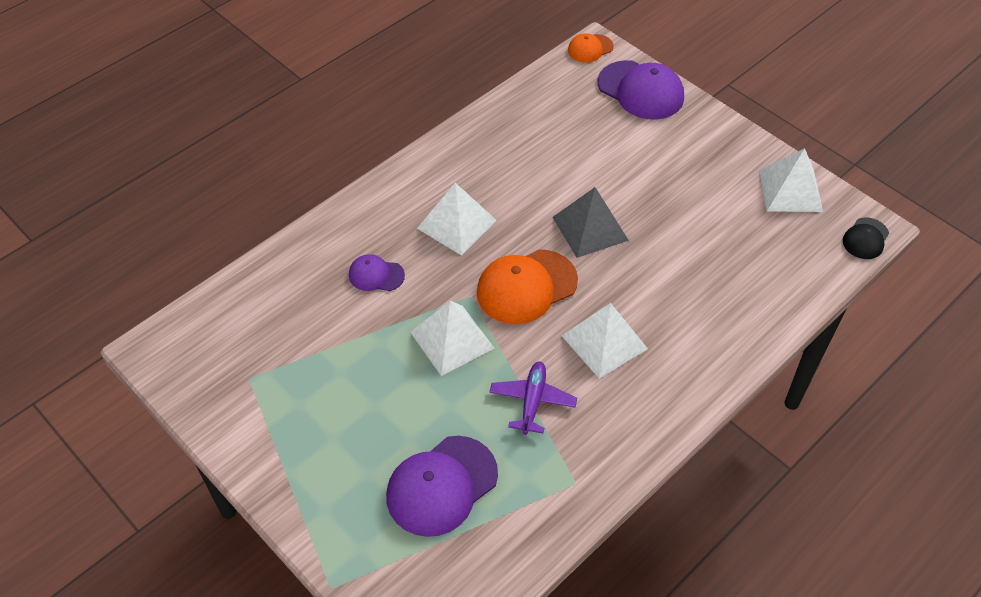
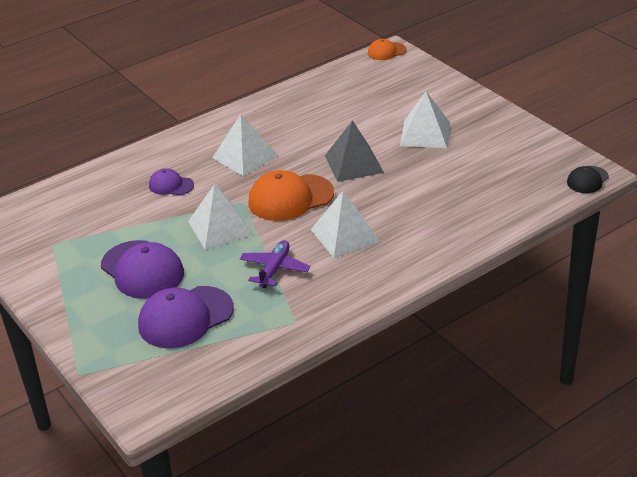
camera: 10 degrees right, 15 degrees down
purple cap [598,60,684,120] -> purple cap moved to [101,240,184,299]
white pyramid [759,148,823,212] -> white pyramid moved to [400,92,450,148]

